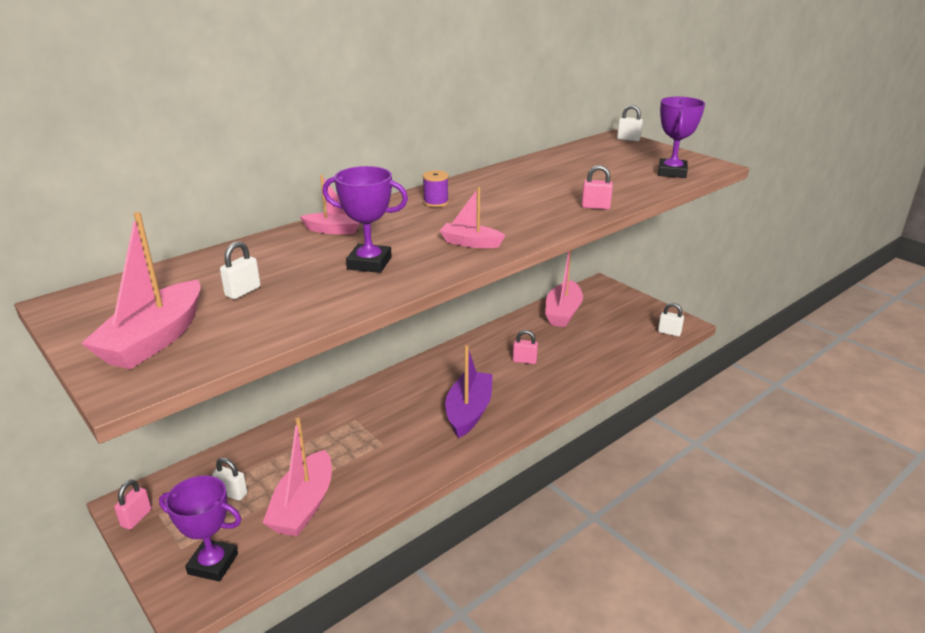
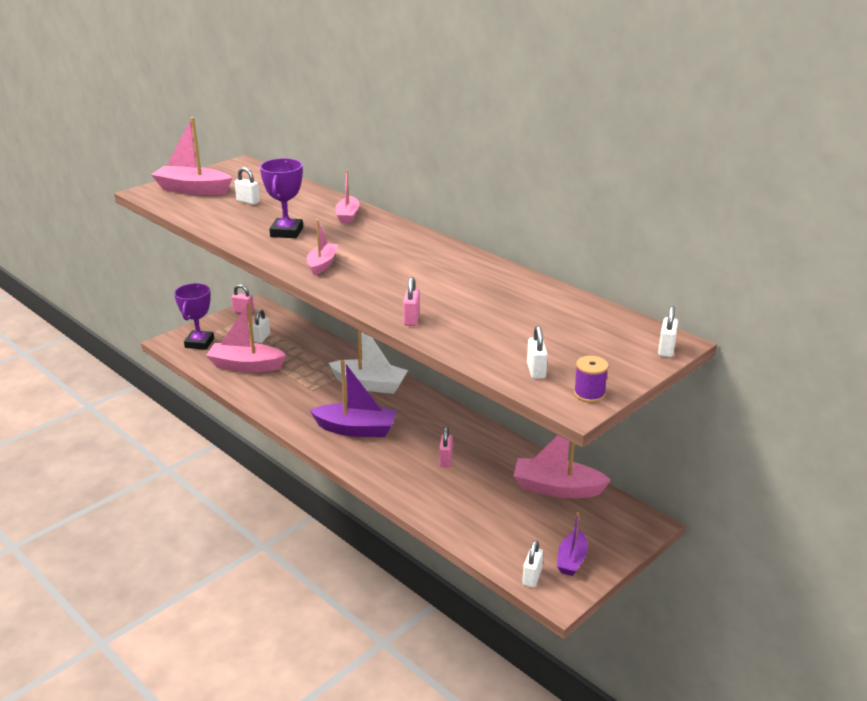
camera: 85 degrees right, 0 degrees up
purple spool [423,170,449,207] -> purple spool moved to [574,356,609,403]
purple trophy [658,97,705,178] -> white padlock [527,326,548,379]
none -> white boat [329,330,408,394]
none -> purple boat [557,512,588,576]

